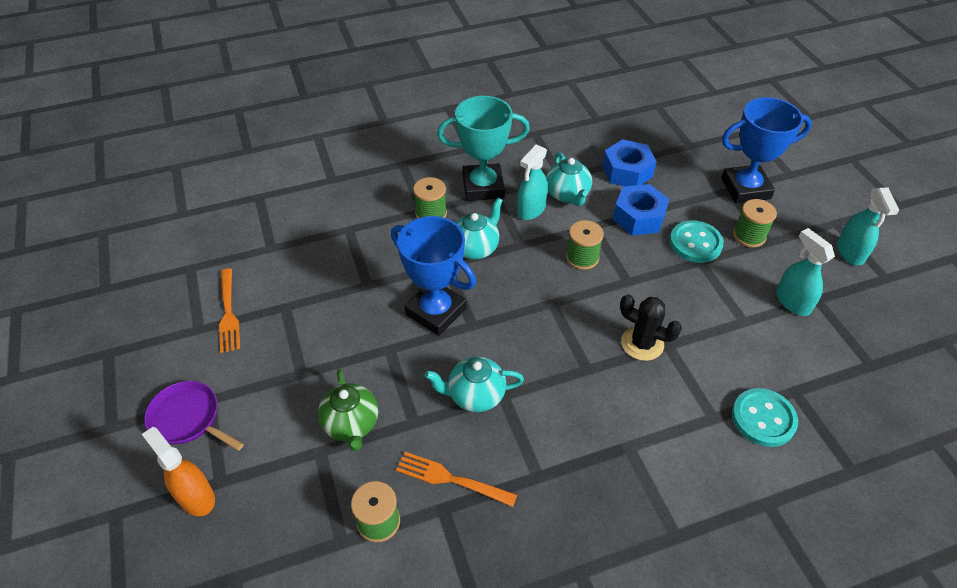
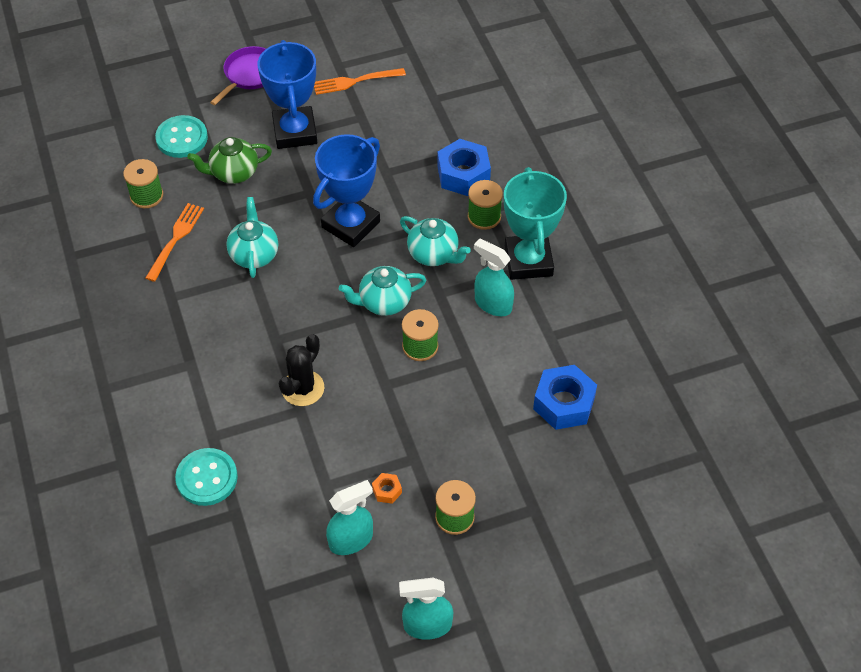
camera: 90 degrees right, 5 degrees up
orange spray bottle [142,427,215,516] -> none
turquoise teapot [546,152,592,206] -> turquoise teapot moved to [339,266,426,316]
blue nut [613,184,669,235] -> blue nut moved to [438,139,491,196]
turquoise button [670,220,724,263] -> turquoise button moved to [155,115,208,158]
blue trophy [721,97,812,204] -> blue trophy moved to [258,40,317,149]
none -> orange nut [372,473,402,504]

